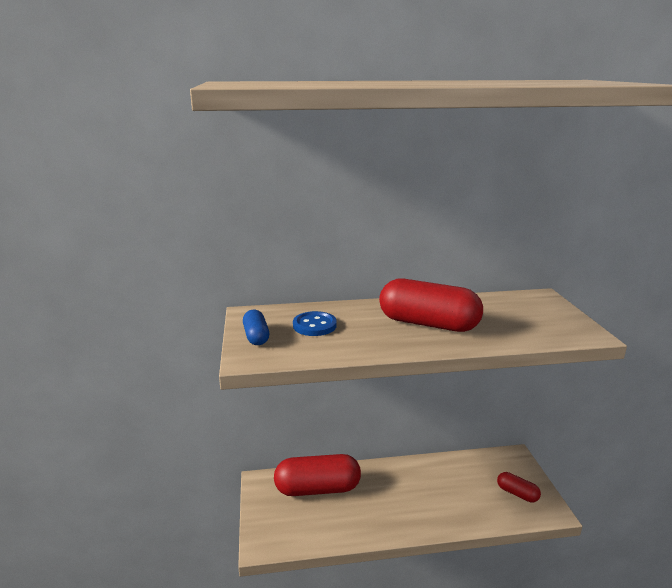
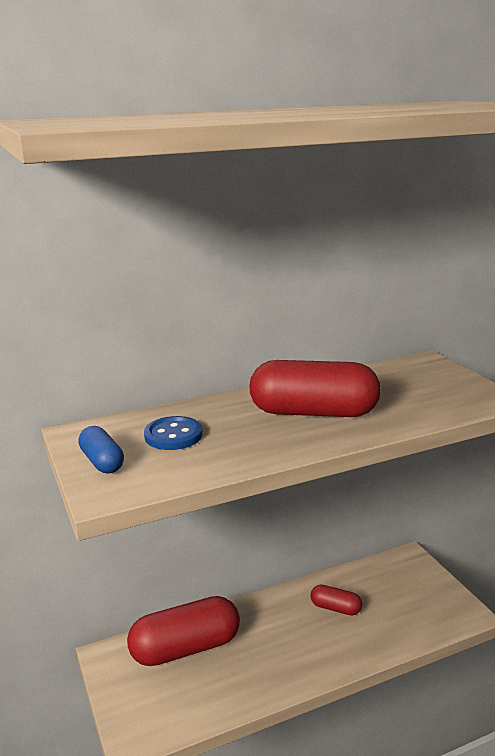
camera: 15 degrees left, 0 degrees up
red capsule [497,472,541,502] -> red capsule moved to [310,585,362,616]

